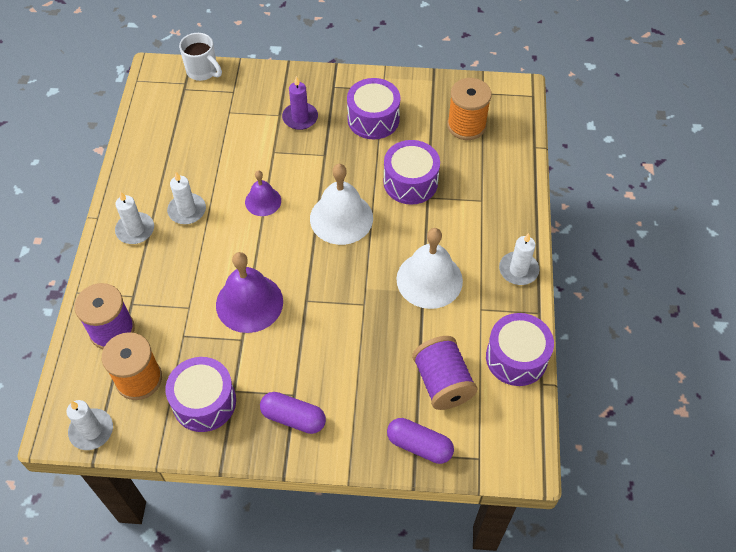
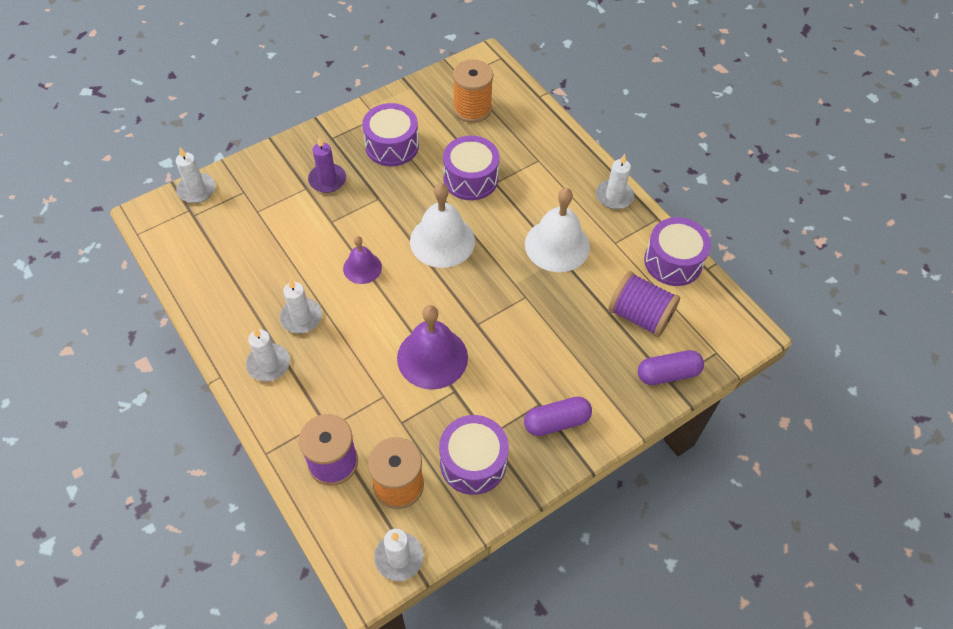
camera: 40 degrees left, 0 degrees up
white mug [179,33,222,81] -> white candle [176,147,216,203]

